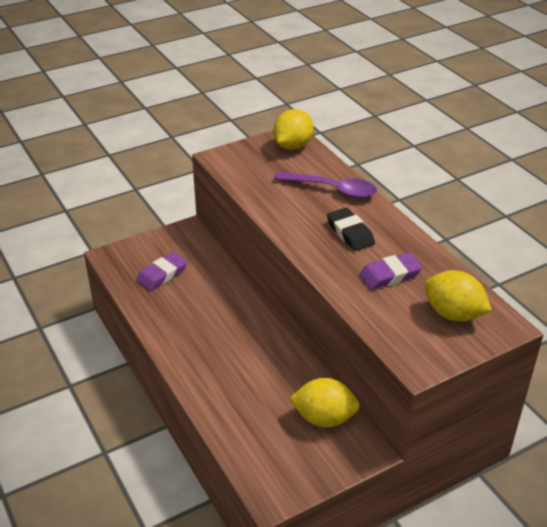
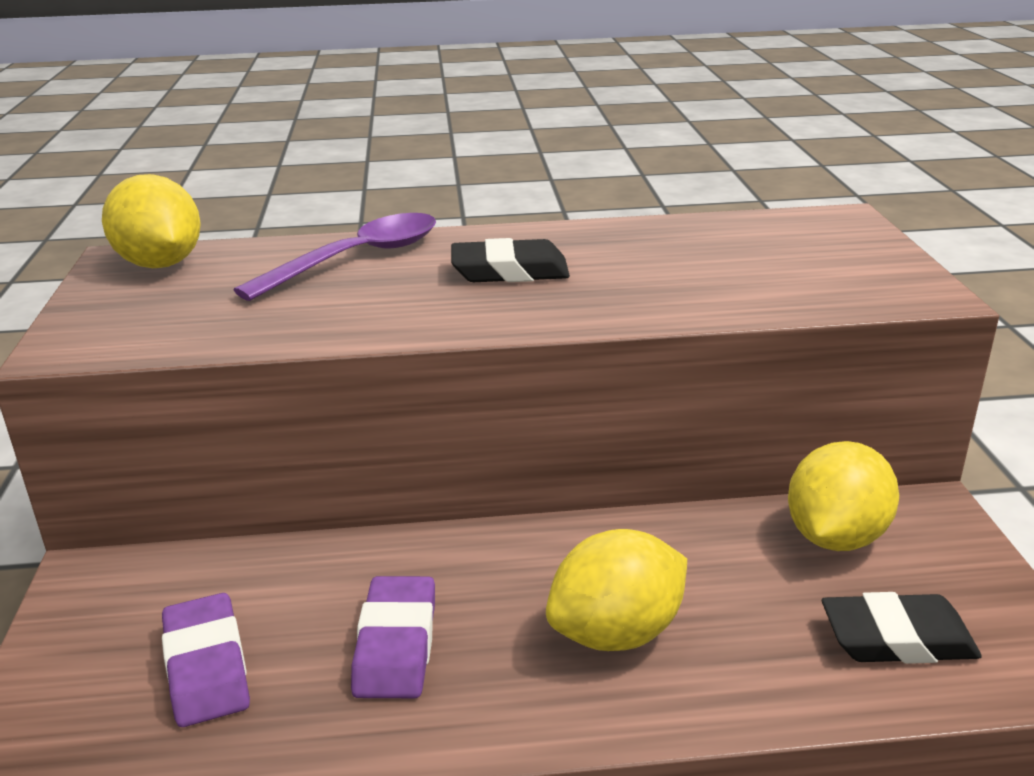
camera: 65 degrees left, 10 degrees down
purple eraser [359,253,422,290] -> purple eraser moved to [351,576,435,698]
yellow lemon [424,270,492,322] -> yellow lemon moved to [546,529,687,651]
none -> black eraser [822,592,982,664]

